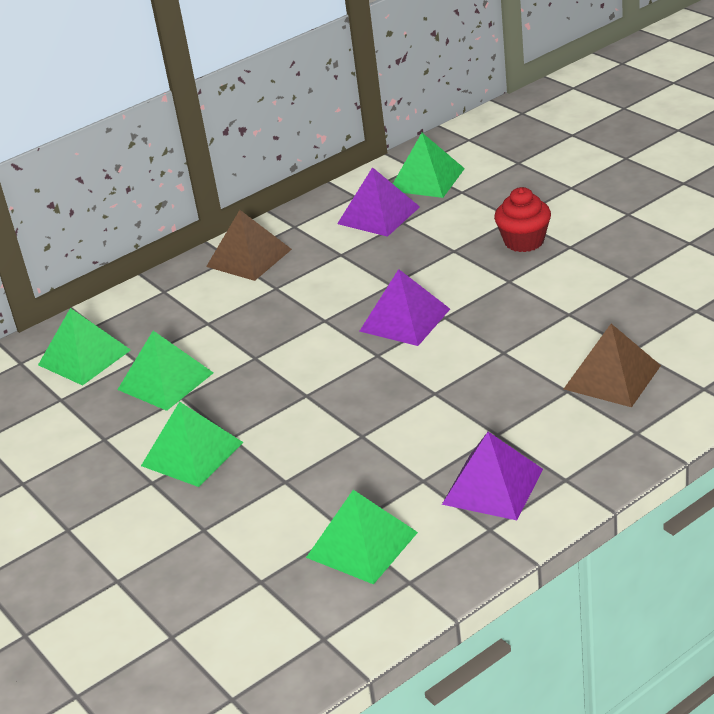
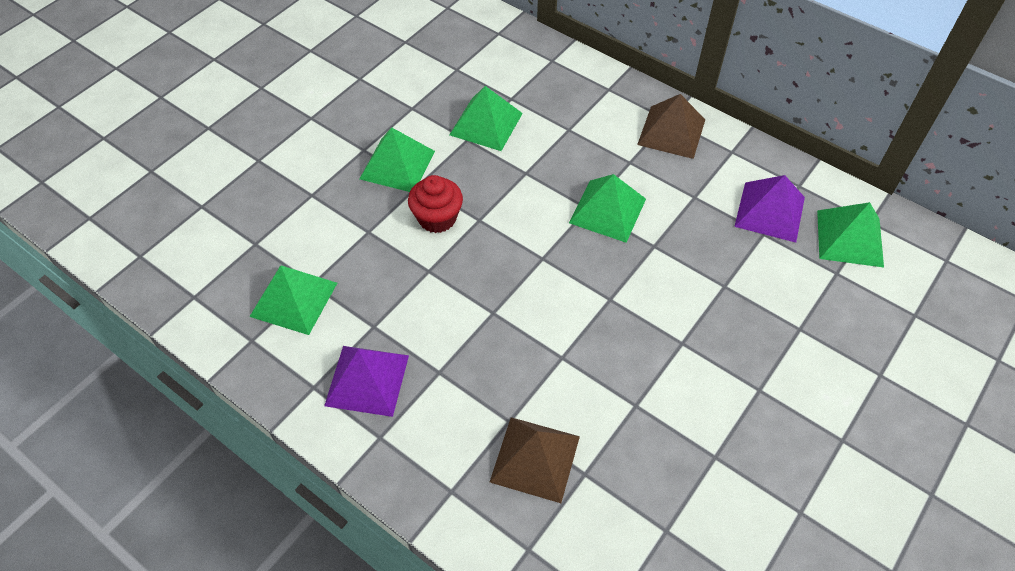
camera: 70 degrees right, 20 degrees up
green pyramid [38,308,131,386] -> green pyramid moved to [569,174,646,243]
purple pyramid [359,269,450,346] -> none
red cupcake [494,187,551,252] -> red cupcake moved to [408,175,463,233]

